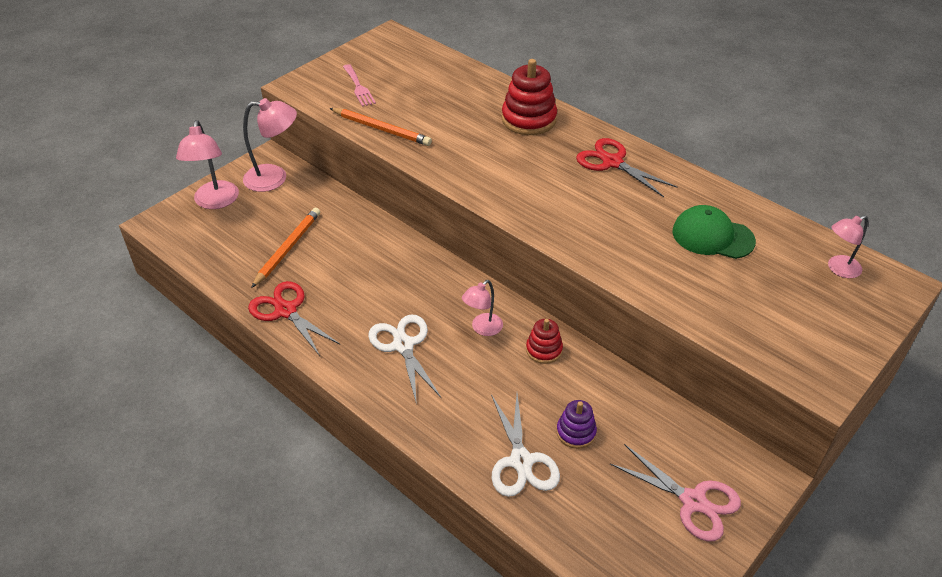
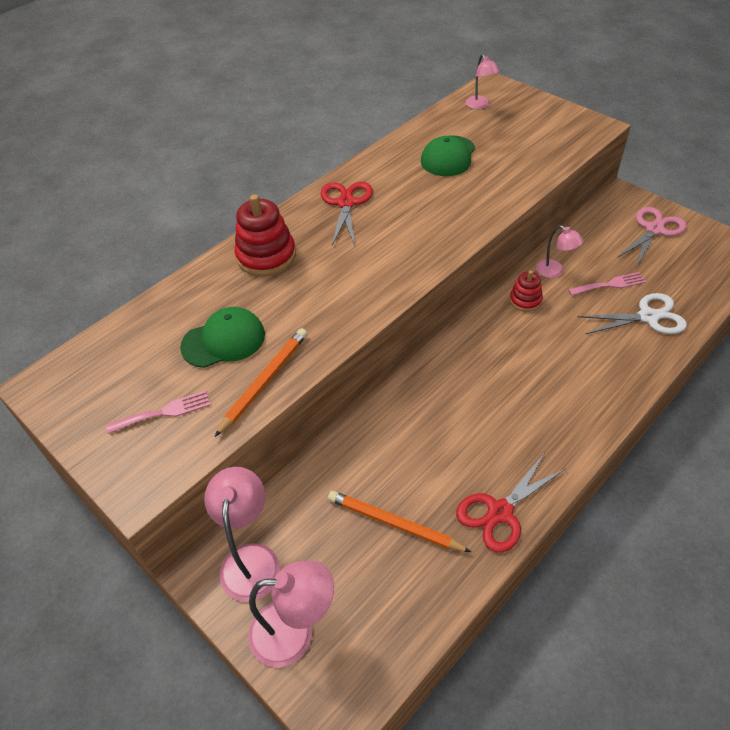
camera: 85 degrees left, 5 degrees up
white scissors [368,315,441,405] -> none
pink lamp [462,280,503,336] -> pink lamp moved to [536,225,584,278]
purple stacking toy [556,400,597,449] -> pink fork [568,272,646,296]
red scissors [576,138,677,197] -> red scissors turned 135 degrees clockwise [321,182,373,245]
none -> green cap [180,307,265,368]

